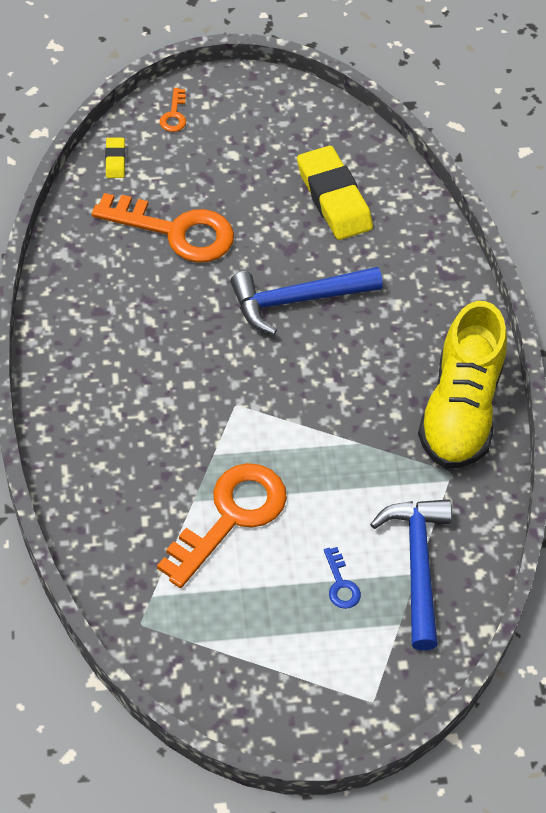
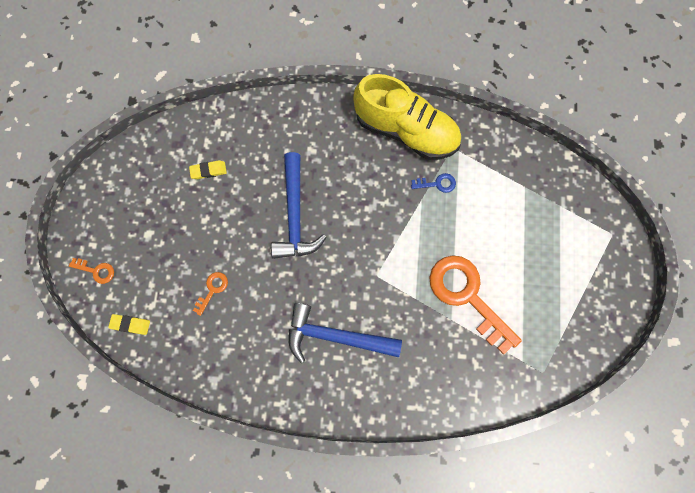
camera: 75 degrees left, 20 degrees up
orange key [92,193,234,263] -> orange key [193,272,228,316], size x0.42
yellow eraser [297,146,373,240] -> yellow eraser [189,160,227,179], size x0.46
blue key [324,547,361,609] -> blue key moved to [411,173,456,193]
blue hammer [370,499,452,650] -> blue hammer moved to [289,303,402,363]

